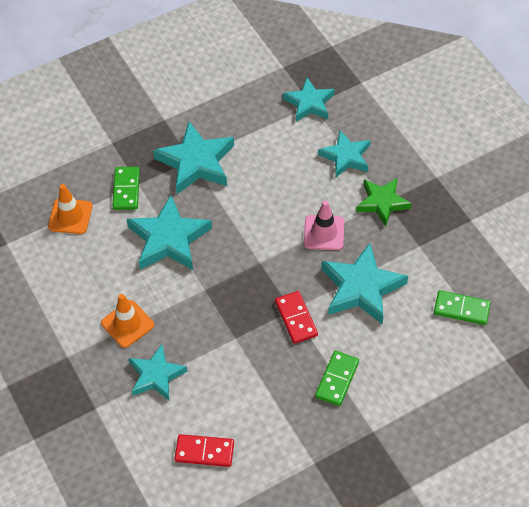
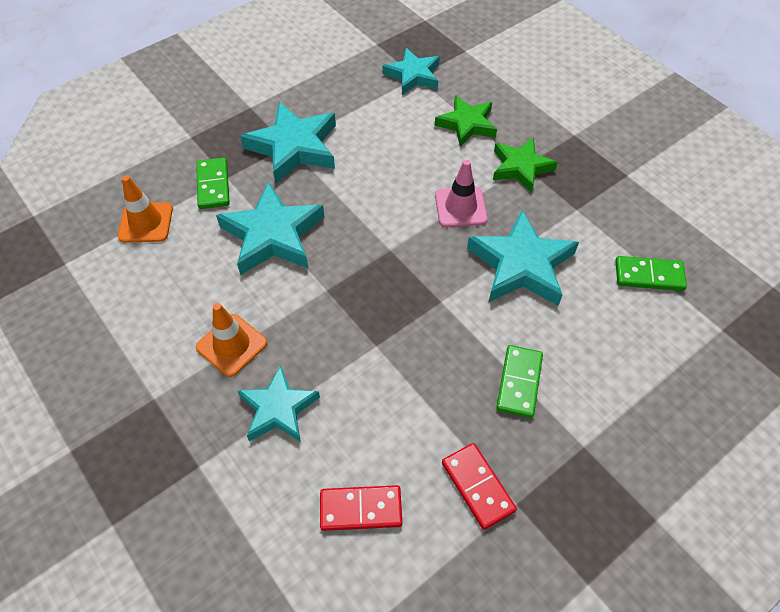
camera: 10 degrees left, 0 degrees up
red domino [275,291,318,344] -> red domino moved to [442,443,517,530]
turquoise star [318,130,370,178] -> green star [435,95,497,147]

